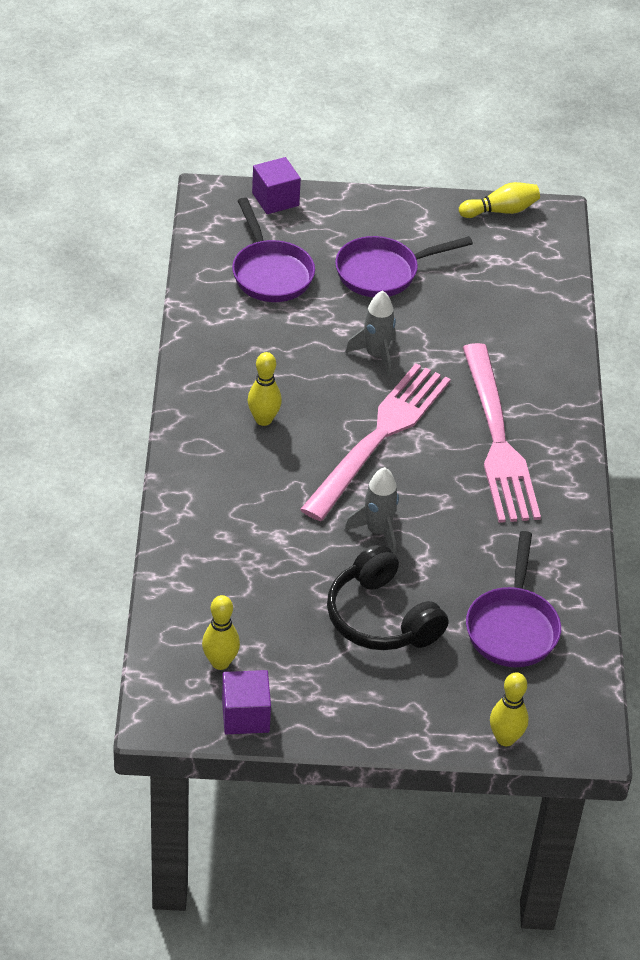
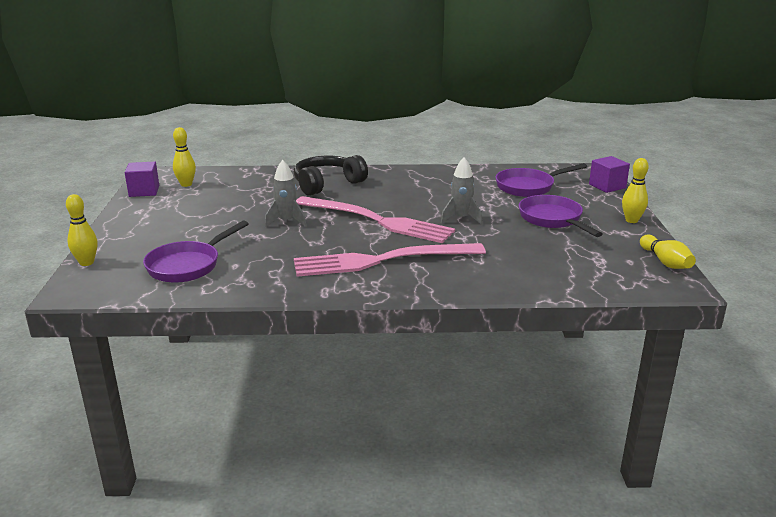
camera: 90 degrees right, 20 degrees down
yellow bowling pin [247,352,282,426] -> yellow bowling pin moved to [622,158,649,223]
black headphones [327,544,449,650] -> black headphones moved to [294,155,368,196]
purple pan [466,531,561,667] -> purple pan turned 60 degrees counterclockwise [143,221,249,283]

